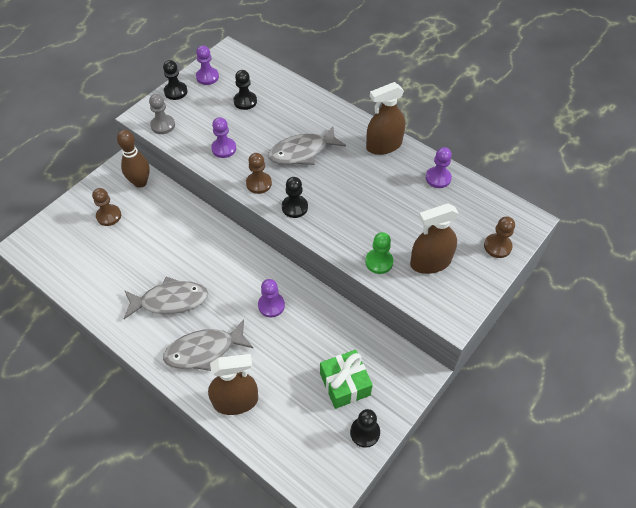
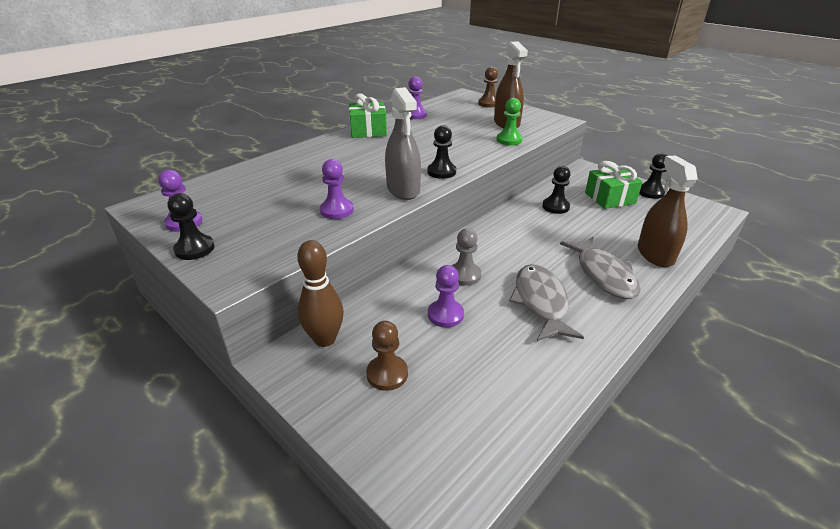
camera: 85 degrees left, 20 degrees down
grey pawn [149,94,175,134] -> grey pawn moved to [452,228,481,286]
black pawn [233,70,257,110] -> black pawn moved to [542,166,570,214]
brown pawn [246,153,272,194] -> grey spray bottle [385,87,421,200]
purple pawn [258,279,285,317] -> purple pawn moved to [428,265,464,328]
grey fish [268,126,346,165] -> none
brown spray bottle [366,82,405,155] -> green gift [349,93,387,138]

